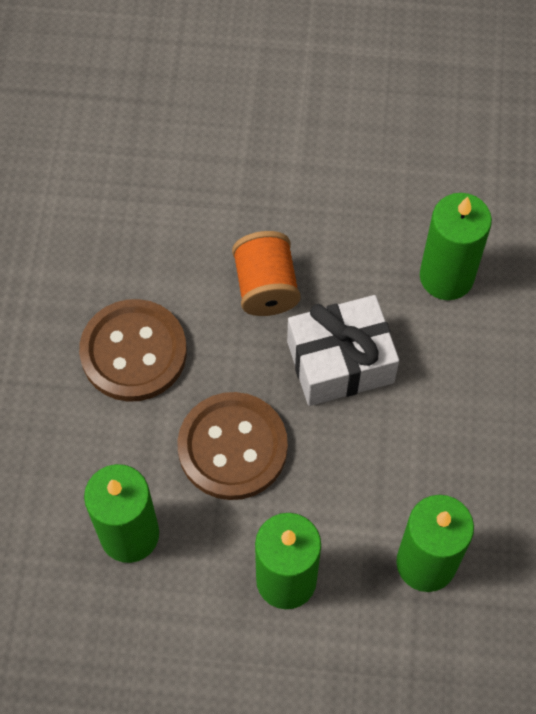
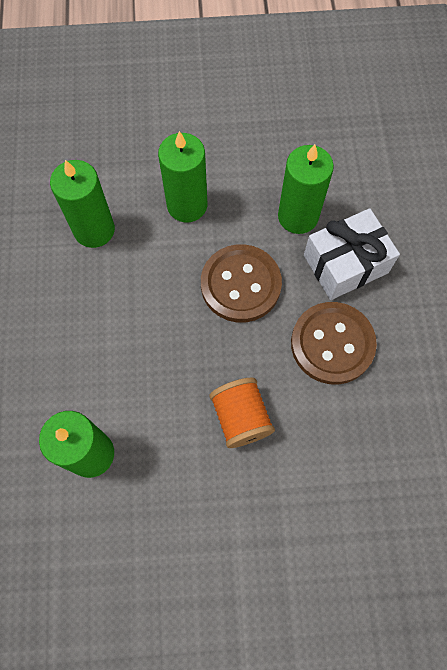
camera: 170 degrees right, 5 degrees up
white gift [287,295,399,406] -> white gift moved to [304,208,400,300]

